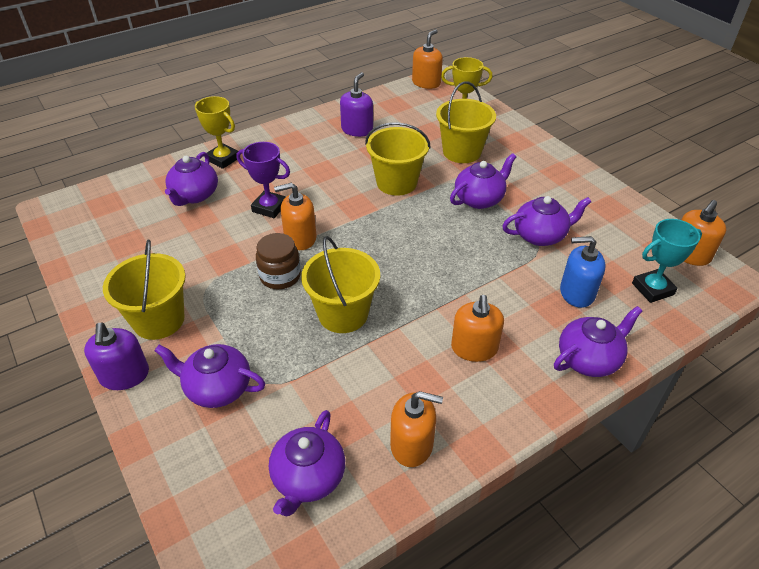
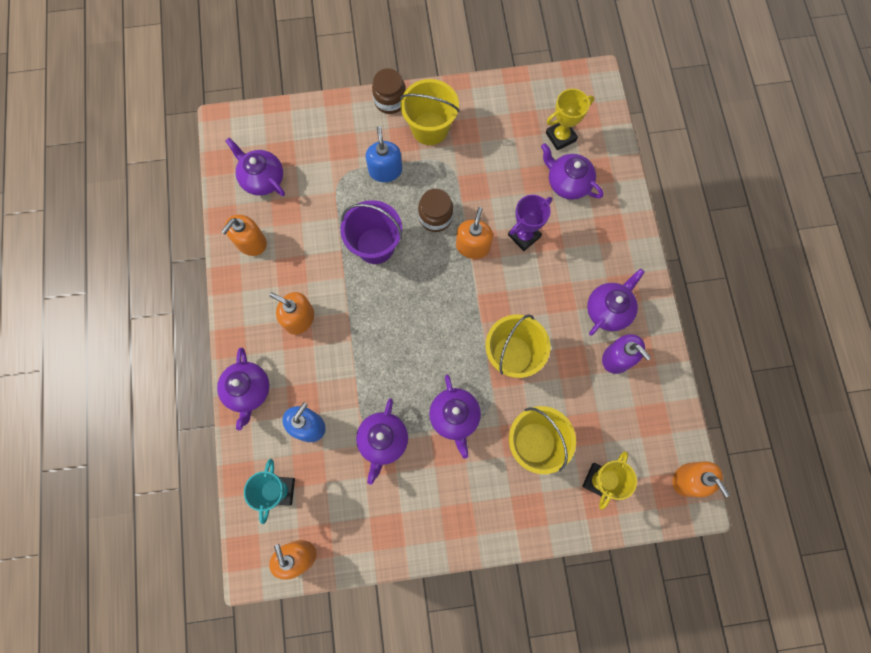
camera: 115 degrees right, 30 degrees up
purple soap dispenser [84,323,149,390] -> brown jar [372,68,406,114]
purple teapot [155,344,265,408] -> purple teapot moved to [587,269,645,336]
yellow trophy [195,96,238,169] -> yellow trophy moved to [546,89,594,150]
yellow bucket [301,236,380,333] -> purple bucket [340,200,402,264]
none -> blue soap dispenser [366,126,402,182]

